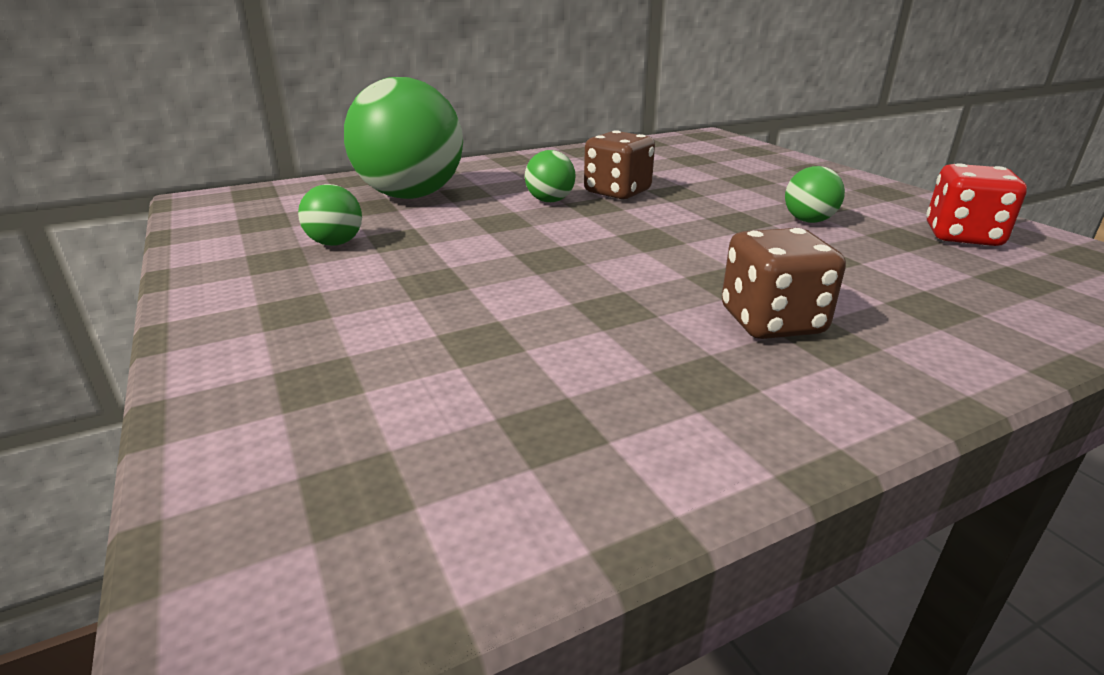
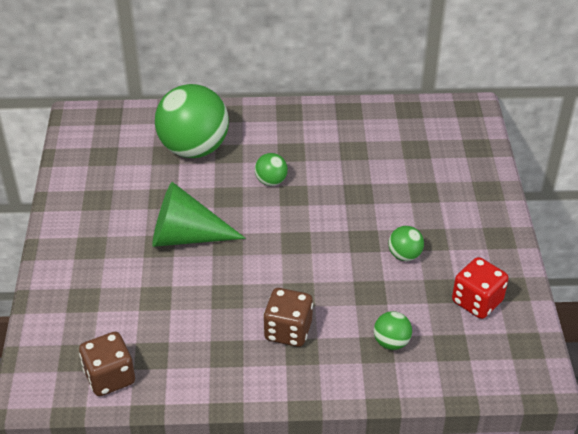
camera: 25 degrees right, 15 degrees up
green ball [298,184,362,246] -> green ball moved to [374,311,412,350]
brown dice [584,130,655,199] -> brown dice moved to [79,332,135,396]
none -> green cone [152,182,246,247]

